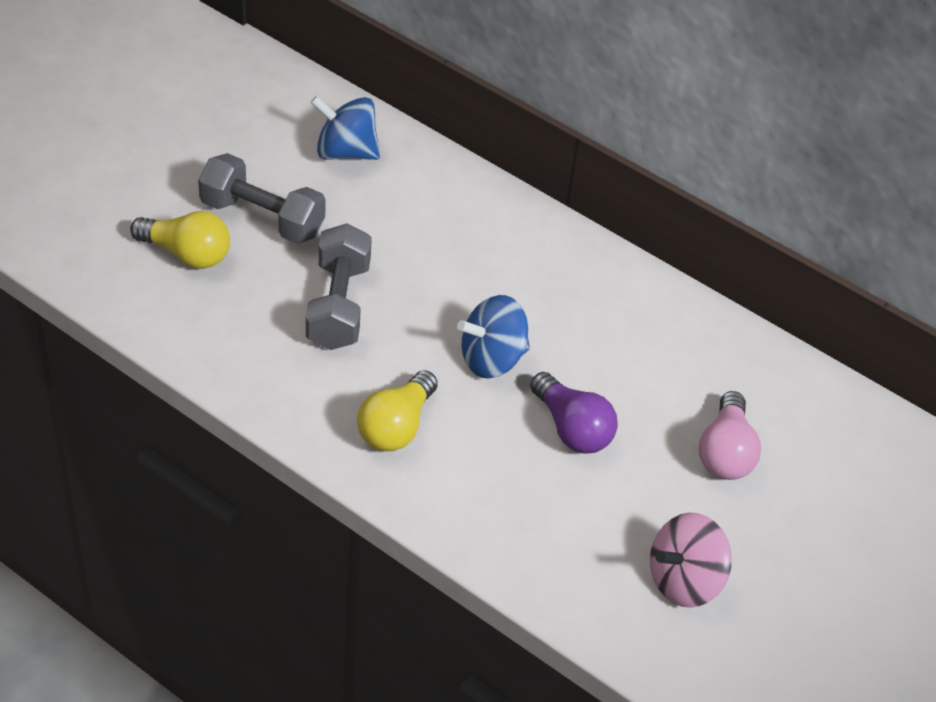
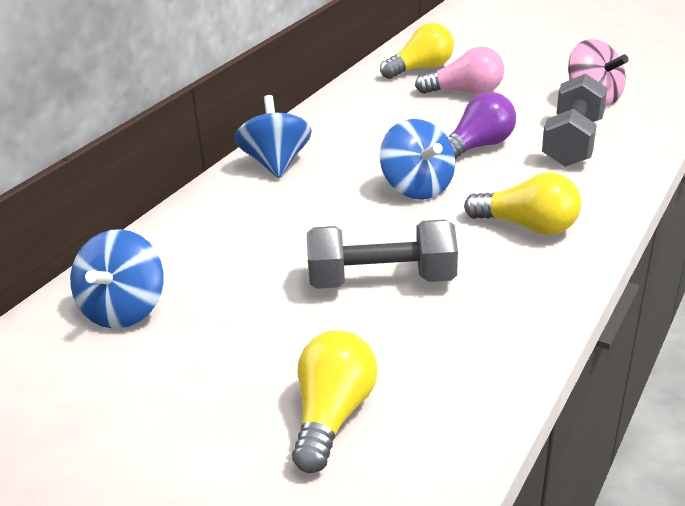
camera: 90 degrees left, 15 degrees down
grey dumbbell [198,153,326,244] -> grey dumbbell moved to [542,74,607,167]
none -> blue spinning top [235,95,312,178]
none -> yellow light bulb [380,23,454,79]

